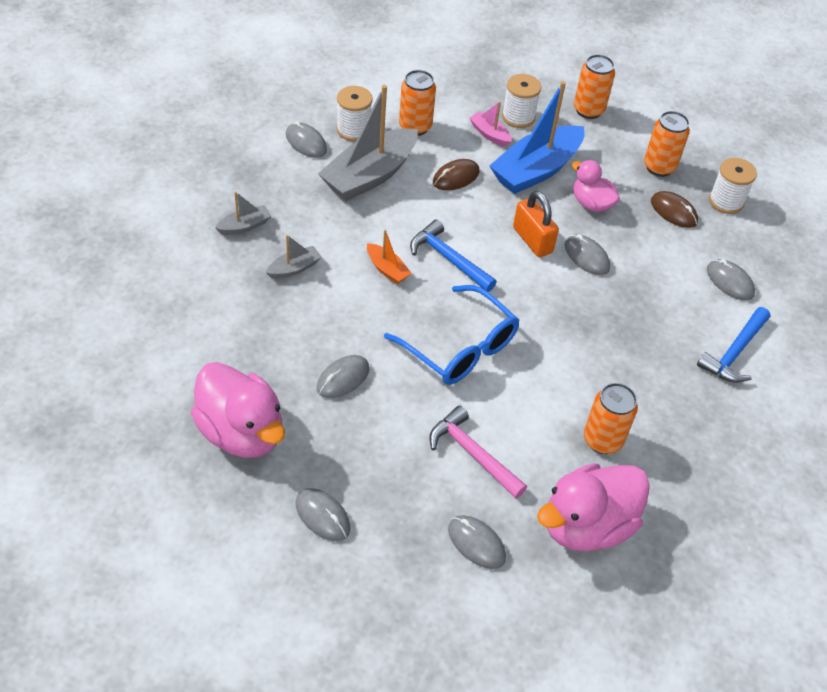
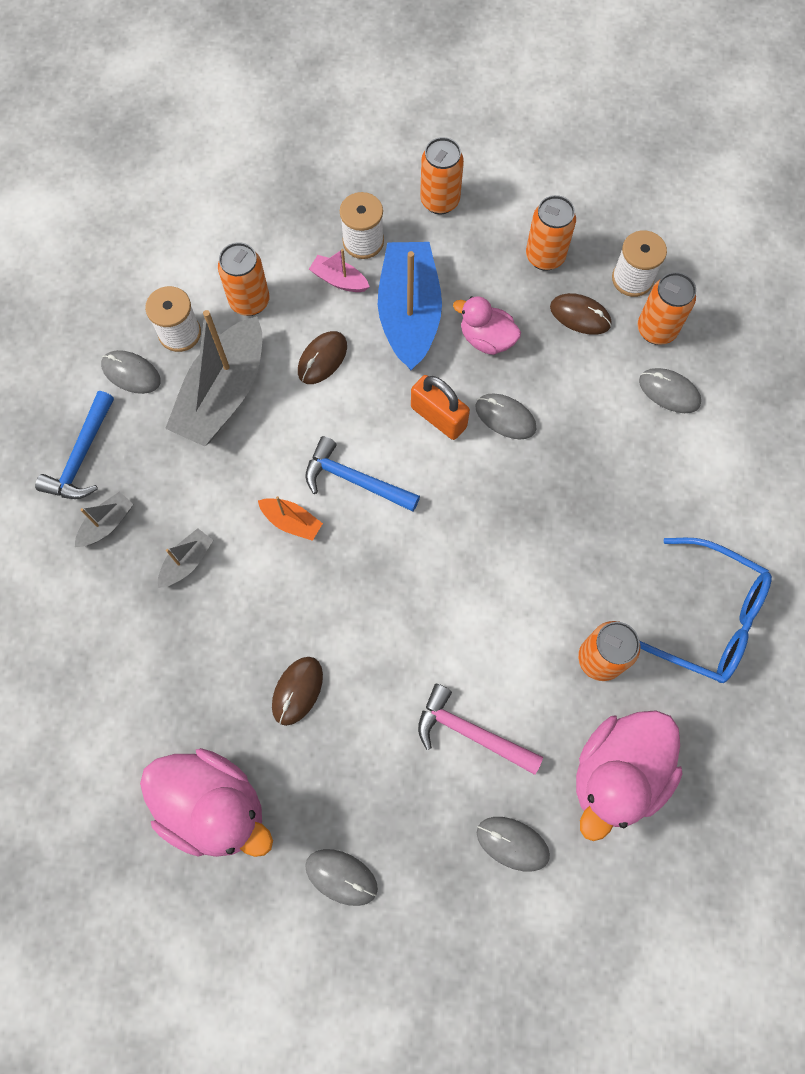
camera: 15 degrees left, 20 degrees up
grey mouse [317,355,370,398] -> brown mouse [272,657,323,726]
blue glasses [384,285,519,385] -> blue glasses moved to [639,538,772,683]
blue boat [490,81,585,194] -> blue boat turned 150 degrees clockwise [378,242,442,370]
blue hammer [697,307,770,383] -> blue hammer moved to [35,391,114,499]
none -> orange can [638,272,696,345]

